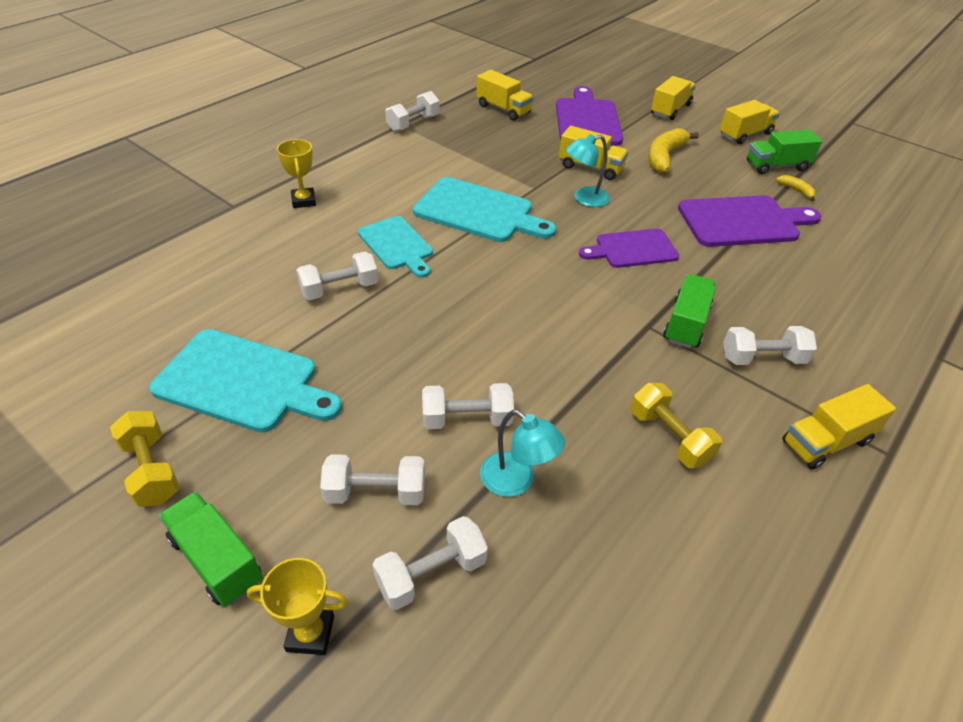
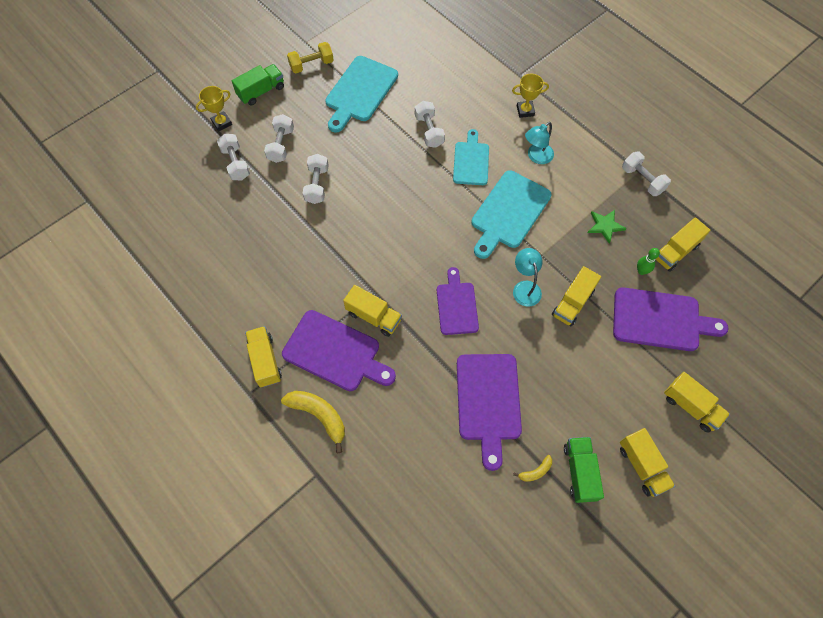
camera: 100 degrees right, 20 degrees up
yellow trophy [247,558,348,655] -> yellow trophy turned 45 degrees clockwise [196,86,232,131]
turquoise cutting board [358,216,433,278] -> turquoise cutting board turned 120 degrees clockwise [453,129,489,185]
turquoise lamp [480,410,565,497] -> turquoise lamp moved to [525,122,554,164]
yellow dumbbell [631,383,722,468] -> none
yellow banana [649,128,699,173] -> yellow banana moved to [281,391,345,453]
green truck [663,274,716,349] -> yellow truck [343,285,402,337]
white dumbbell [723,326,817,365] -> purple cutting board [282,310,396,391]
none -> green star [588,210,627,244]
none -> green bowling pin [637,248,660,275]

